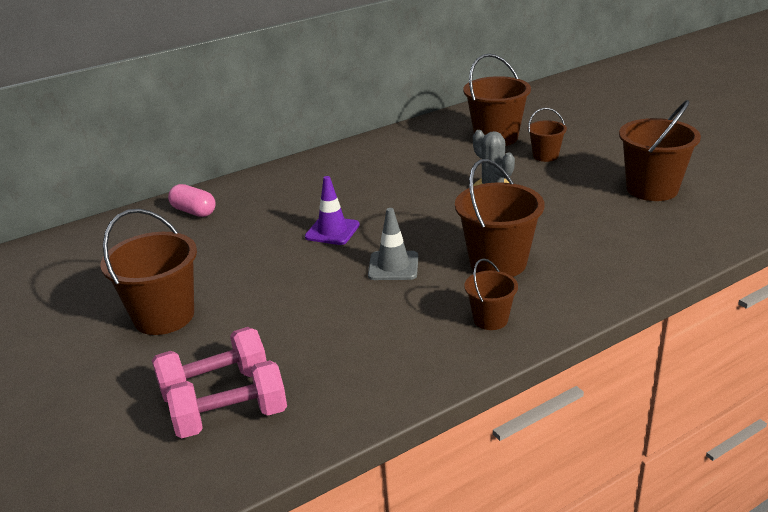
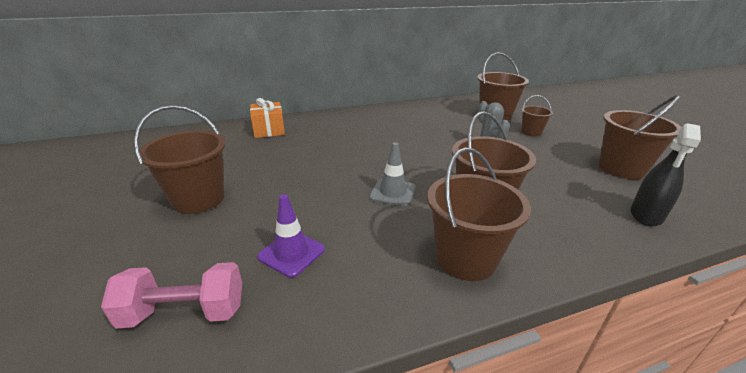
camera: 10 degrees right, 0 degrees up
pink dumbbell [152,327,267,403] -> none
pink capsule [168,184,216,217] -> orange gift [250,98,285,138]
purple traffic cone [305,176,360,245] -> purple traffic cone moved to [257,194,325,278]
brown bucket [464,258,518,330] -> brown bucket [427,147,531,281], size x1.81
none -> black spray bottle [631,123,701,226]

